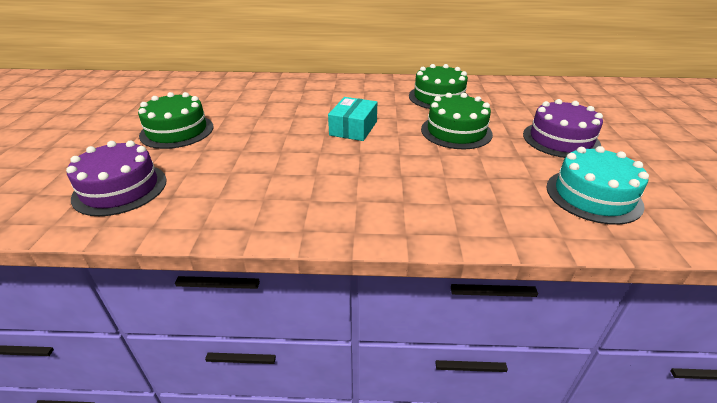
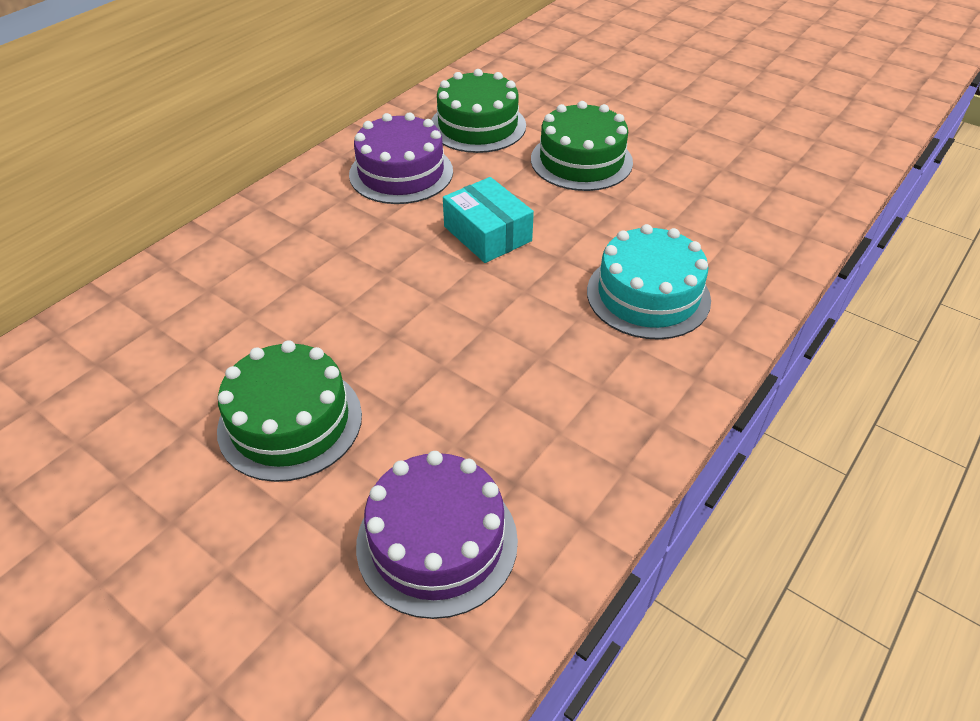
camera: 55 degrees left, 10 degrees up
purple cake [523,99,603,158] -> purple cake moved to [349,112,453,204]
turquoise cake [546,146,649,225] -> turquoise cake moved to [587,224,711,340]

